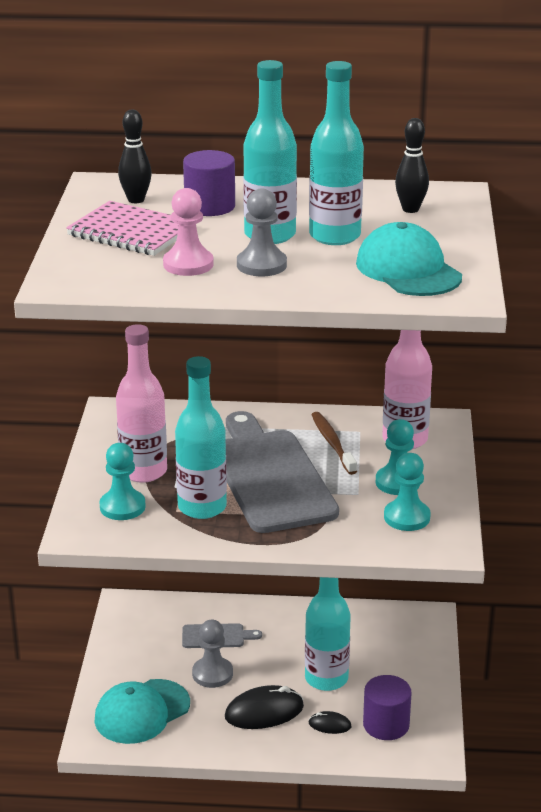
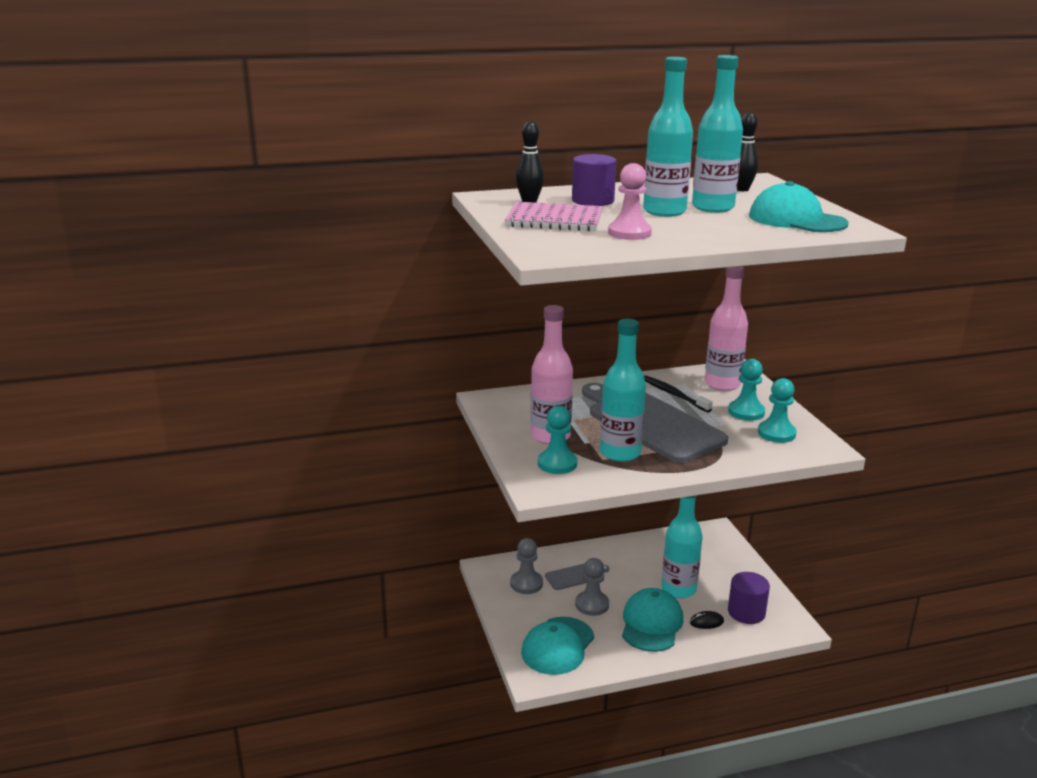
camera: 20 degrees left, 5 degrees down
black mouse [225,685,304,729] -> turquoise cap [622,588,683,652]
grey pawn [237,188,287,276] -> grey pawn moved to [510,538,543,594]
brown toothbrush [311,412,357,475] -> black toothbrush [644,375,713,413]

